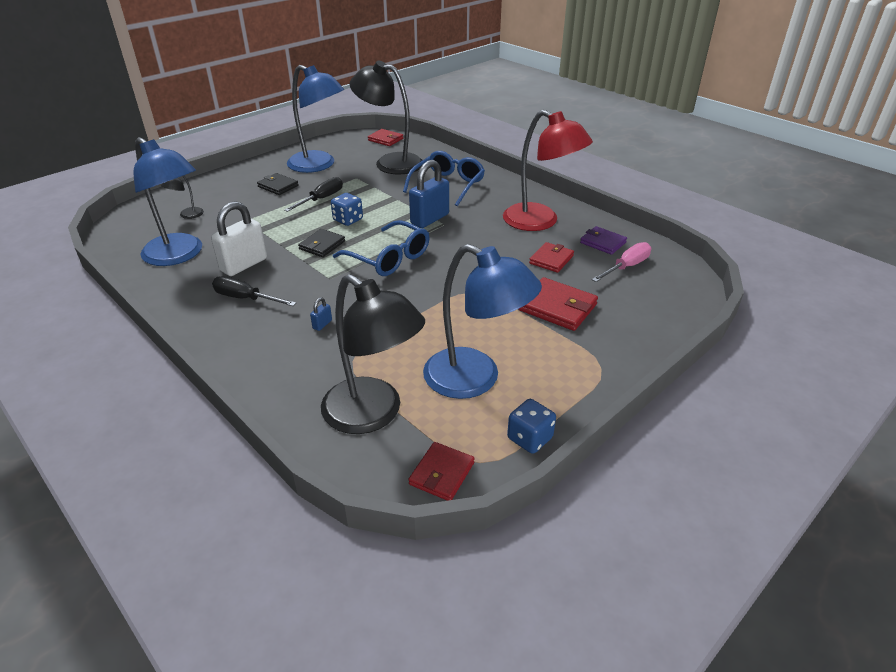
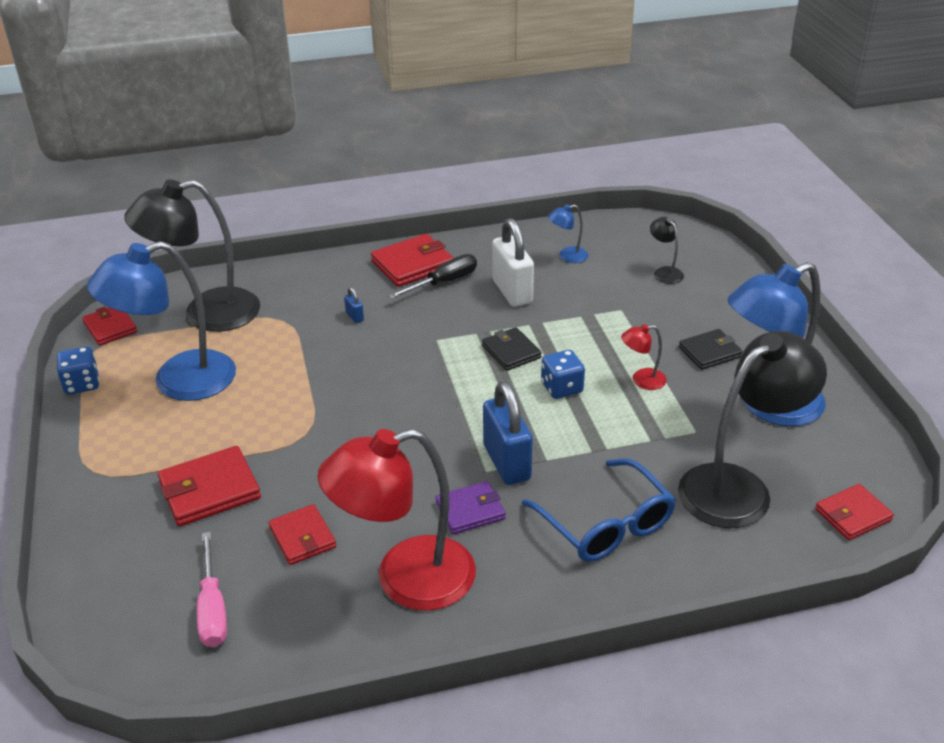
camera: 120 degrees right, 0 degrees up
blue lamp [133,137,202,266] -> blue lamp [548,204,588,263], size x0.42
black screwdriver [284,177,343,212] -> red lamp [621,324,667,390]
blue glasses [333,220,430,276] -> none
purple wallet [580,226,627,255] -> purple wallet moved to [436,481,506,534]
none -> red wallet [371,234,454,287]

